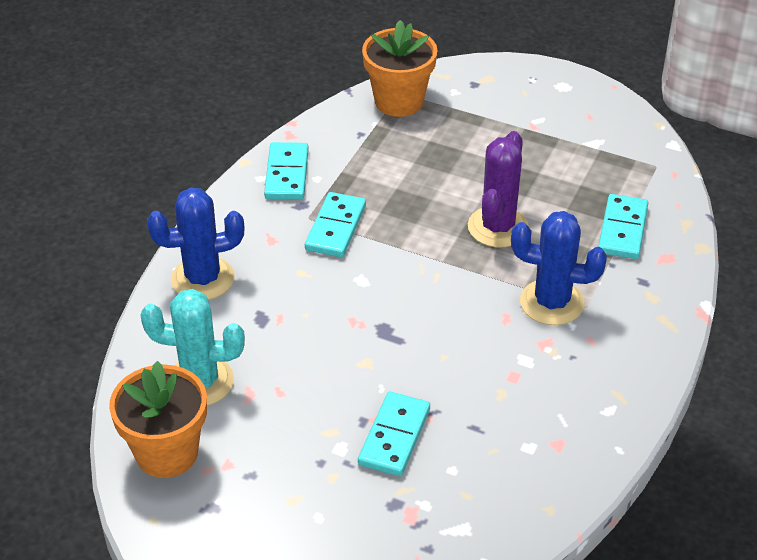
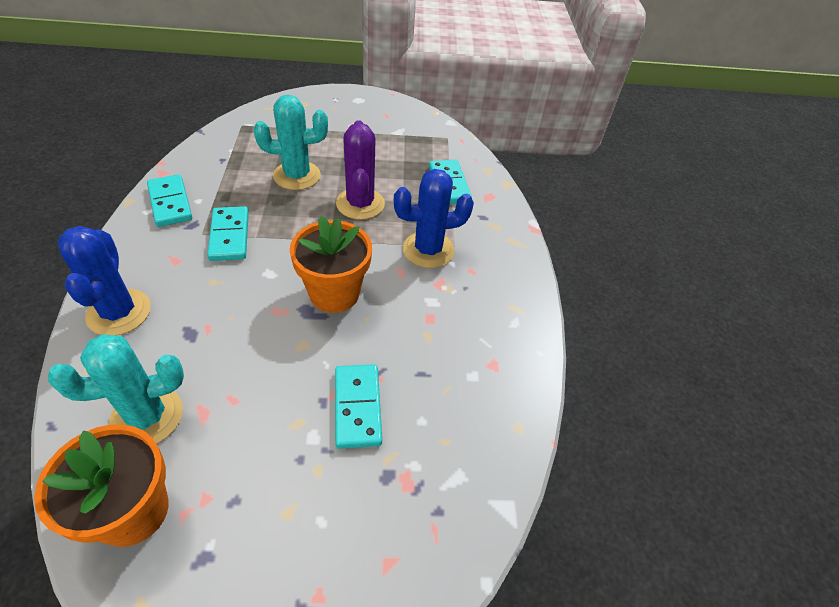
camera: 30 degrees left, 5 degrees up
blue cactus [147,188,244,300] -> blue cactus turned 60 degrees counterclockwise [58,226,151,335]
orange flower pot [362,20,438,117] -> orange flower pot moved to [290,215,372,313]
none -> turquoise cactus [254,95,328,190]

